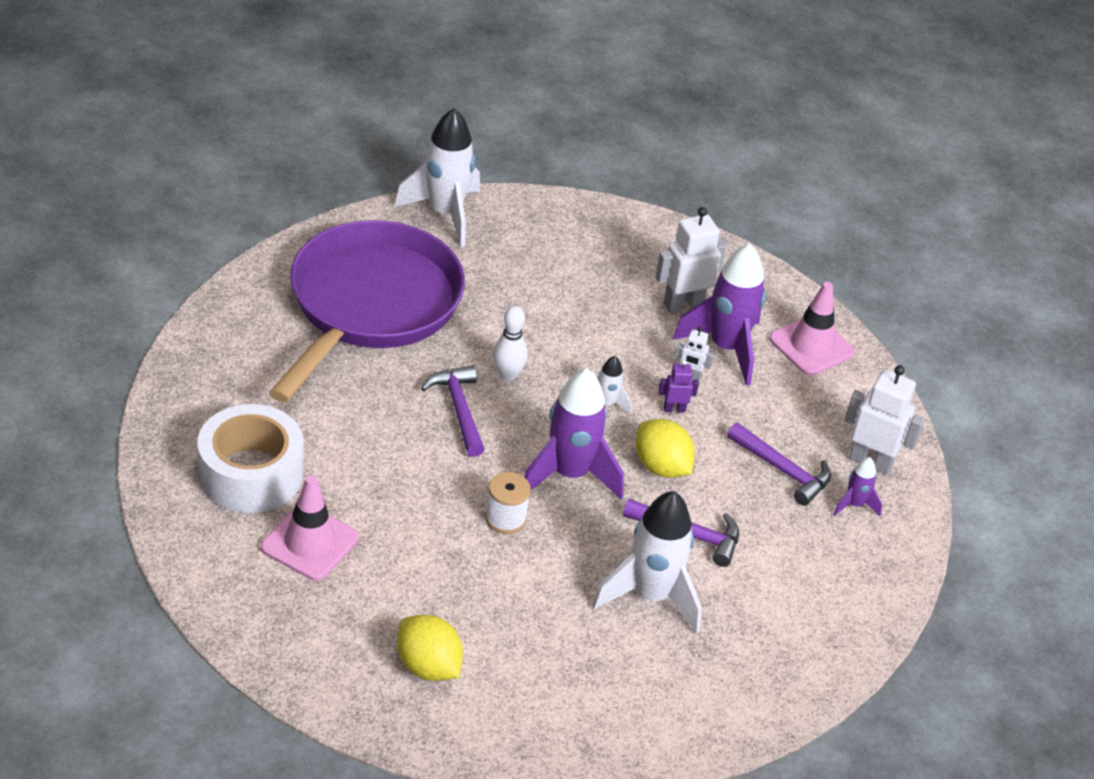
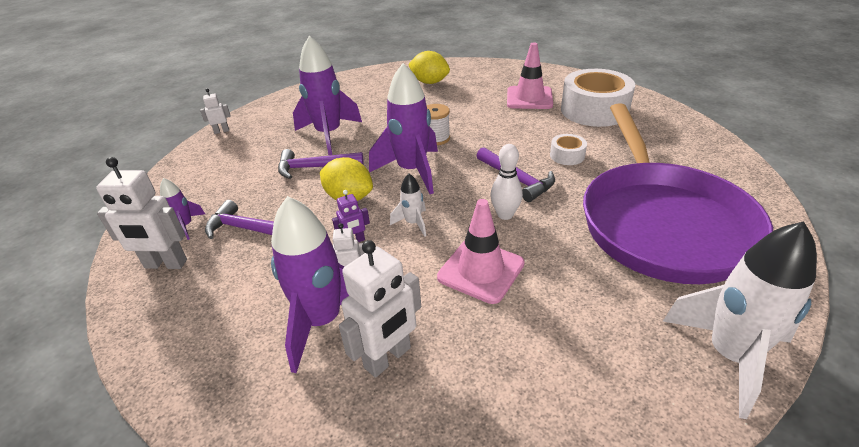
camera: 165 degrees right, 5 degrees down
white rocket [592,491,702,634] -> purple rocket [293,36,362,155]
pink traffic cone [769,282,855,376] -> pink traffic cone moved to [437,199,525,304]
none -> white robot [200,89,231,134]
none -> white tape [550,134,587,165]

